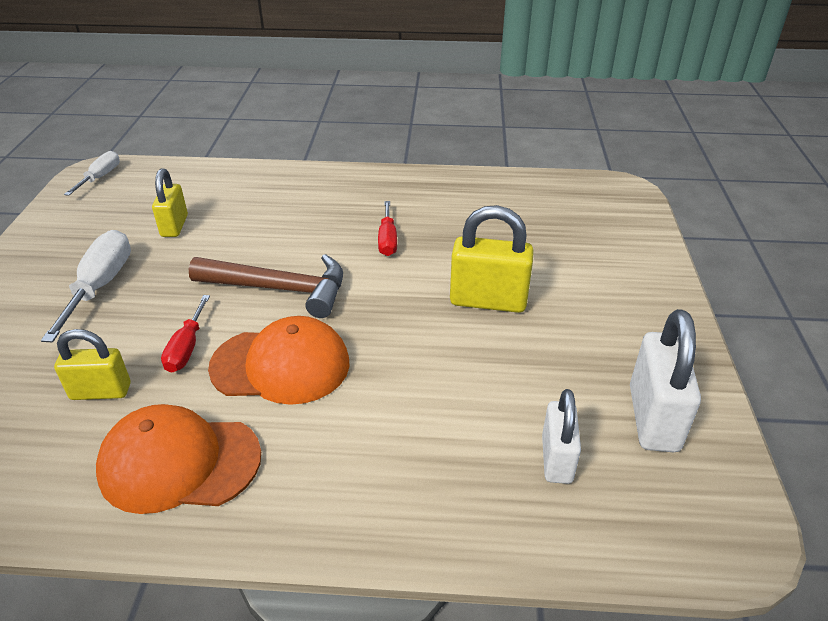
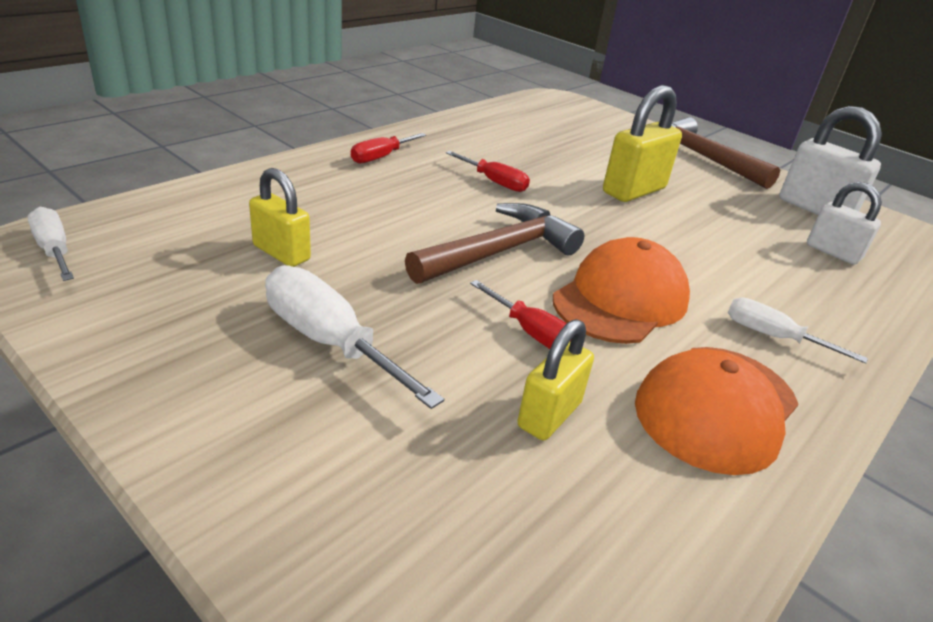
camera: 55 degrees left, 5 degrees down
none -> red screwdriver [351,133,426,163]
none -> brown hammer [671,117,780,189]
none -> white screwdriver [728,297,868,363]

